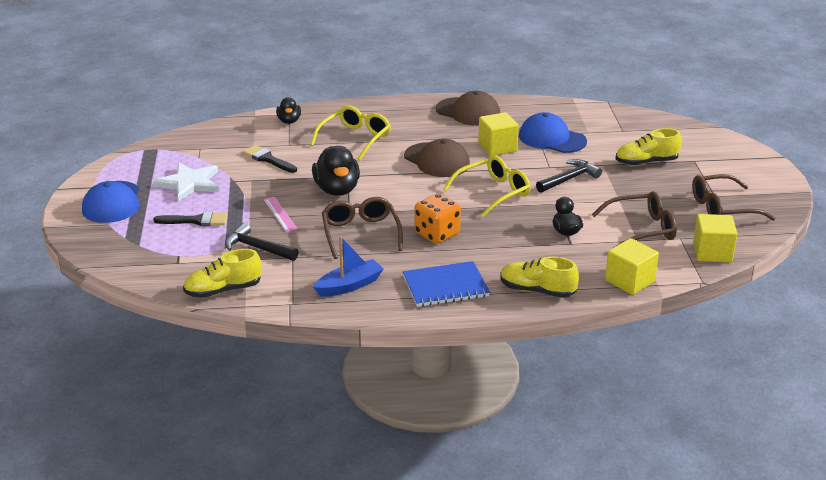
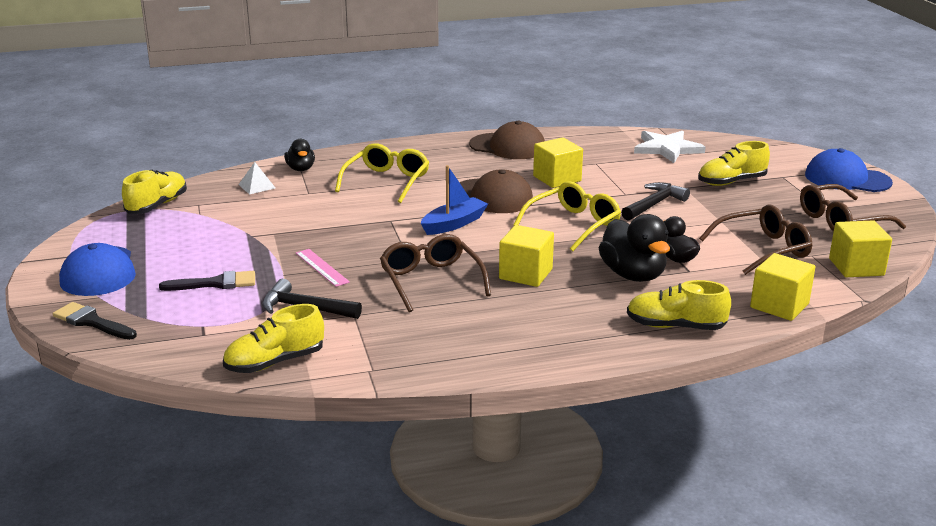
camera: 10 degrees left, 5 degrees down
white star [153,163,219,201] -> white star moved to [634,131,706,163]
black brush [243,145,297,173] -> black brush moved to [53,302,137,340]
black duck [312,146,360,196] -> black duck moved to [599,214,670,282]
blue boat [313,236,384,297] -> blue boat moved to [421,165,488,235]
blue notebook [403,261,490,307] -> none
orange dice [414,194,461,244] -> yellow cube [499,225,554,287]
blue cap [519,112,587,153] -> blue cap moved to [805,148,893,192]
none -> yellow shoe [122,170,187,214]
none -> white pyramid [238,162,275,194]

